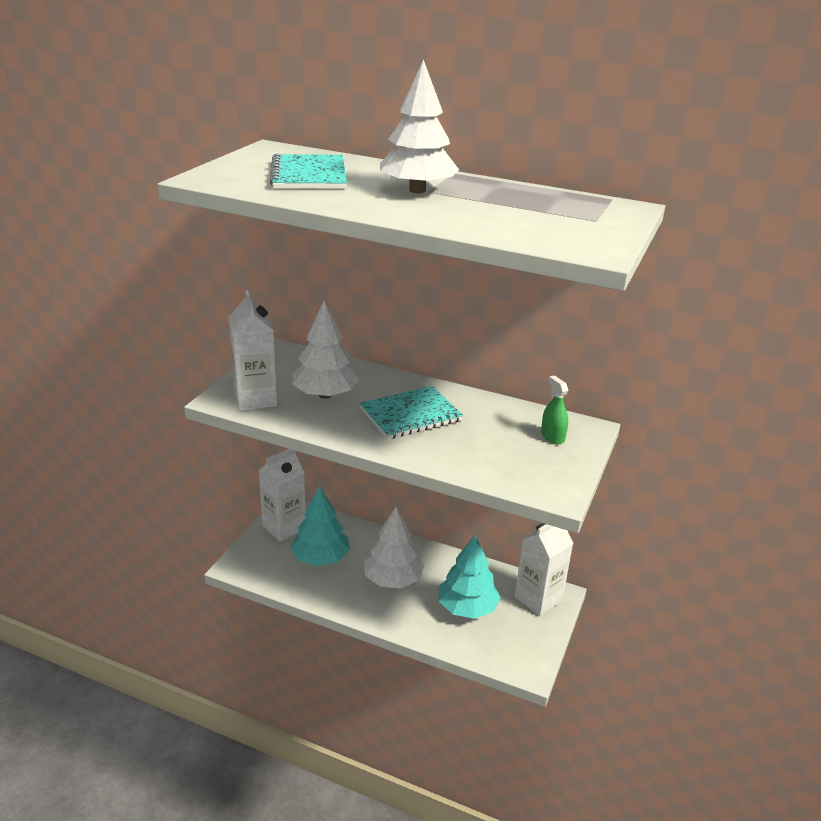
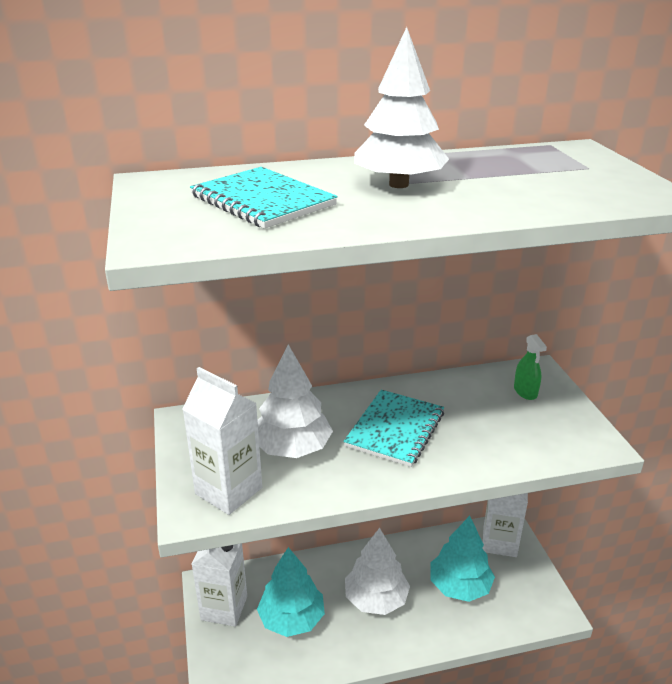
camera: 35 degrees left, 0 degrees up
green spray bottle [541,375,568,445] -> green spray bottle turned 135 degrees counterclockwise [514,334,547,400]

